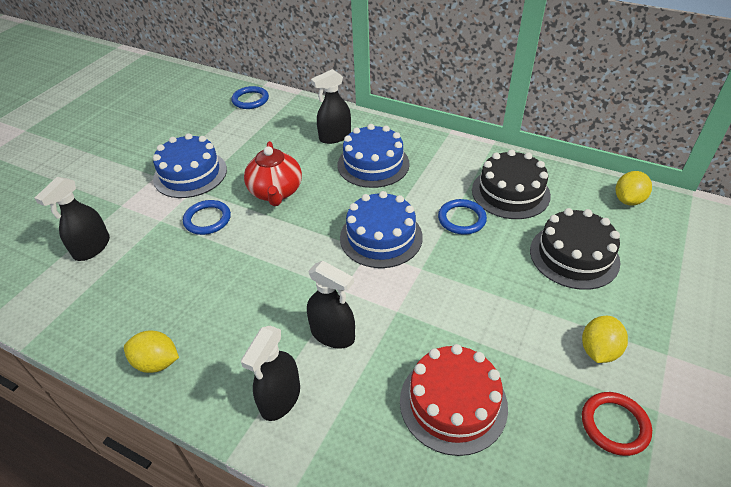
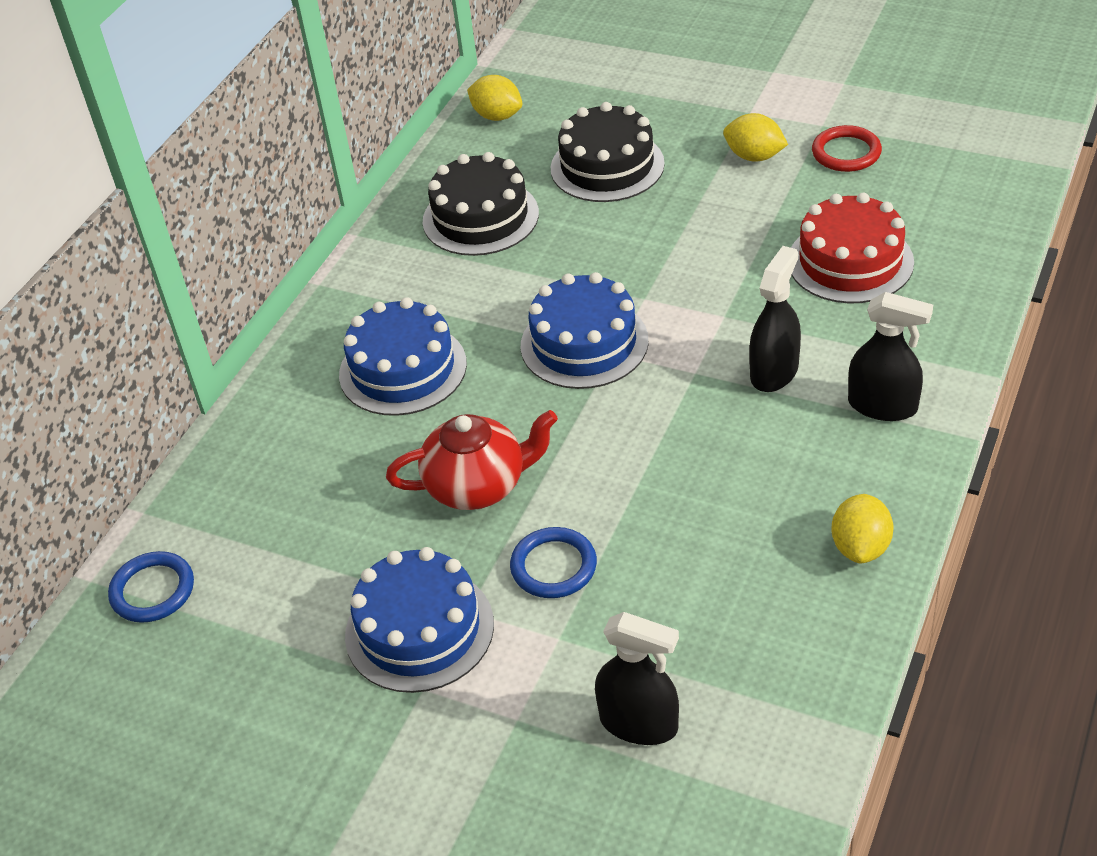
camera: 90 degrees left, 0 degrees up
black spray bottle [311,69,351,144] -> none
blue ring [438,199,487,235] -> none

